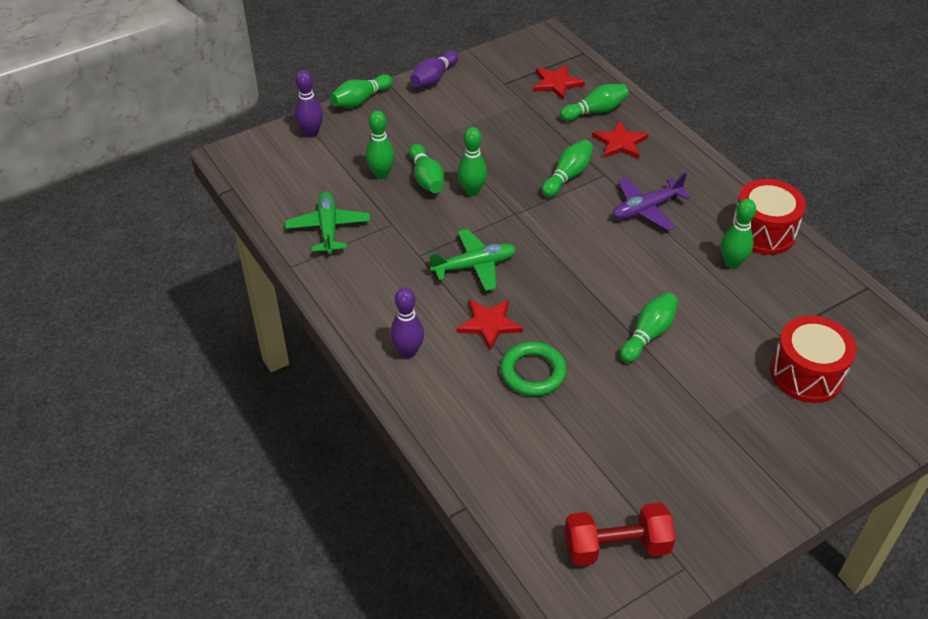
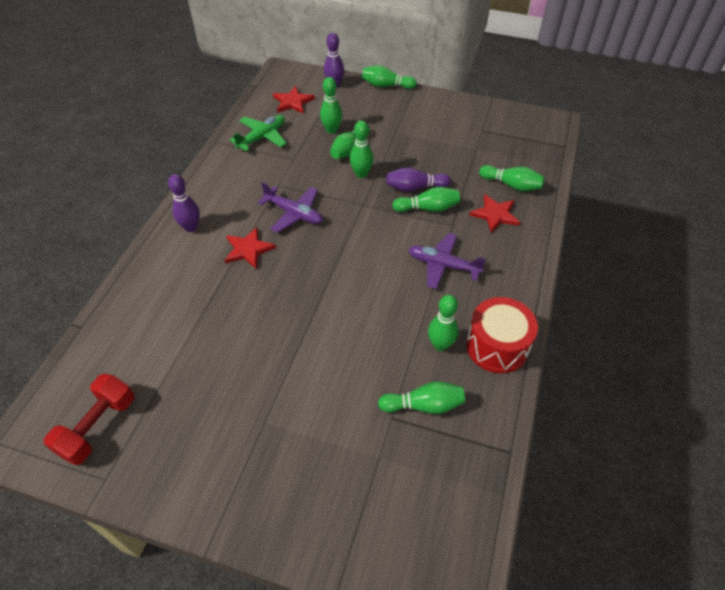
camera: 50 degrees right, 5 degrees up
purple bowling pin [410,50,458,87] -> purple bowling pin moved to [386,167,451,192]
green plane [429,229,516,291] -> purple plane [258,182,323,233]
green ring [500,342,567,396] -> none
red star [533,65,585,100] -> red star moved to [273,86,315,114]
red dumbbell [565,503,676,566] -> red dumbbell turned 75 degrees clockwise [44,374,134,465]
green bowling pin [620,292,678,363] -> green bowling pin moved to [378,382,465,414]
red drum [770,316,857,403] -> none

